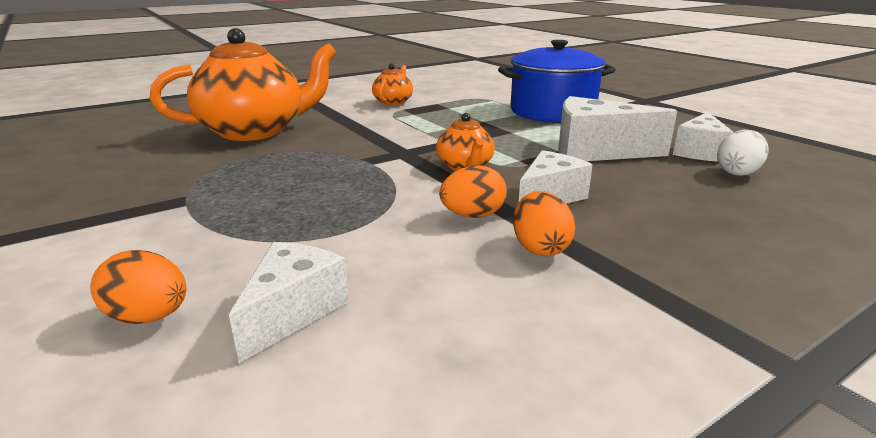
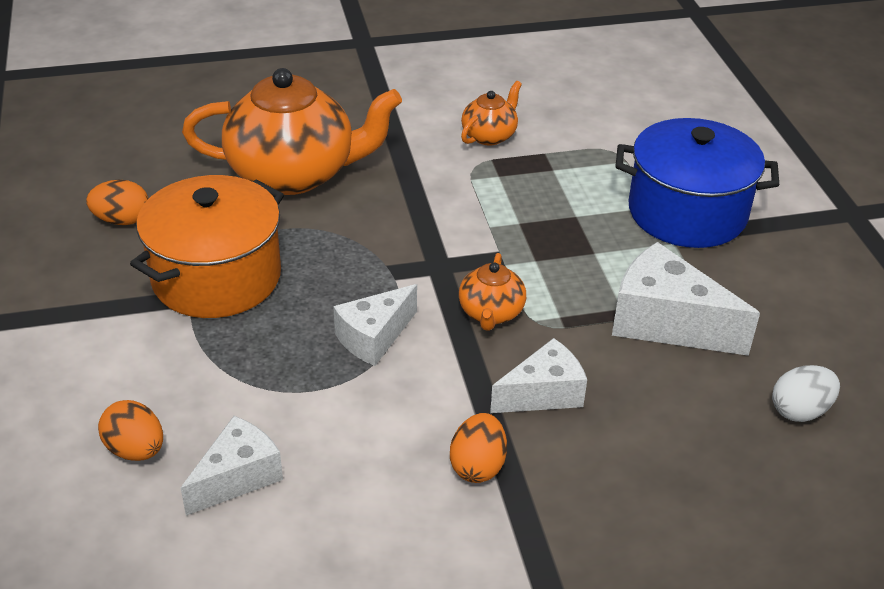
camera: 20 degrees right, 15 degrees up
orange egg [439,165,507,218] -> orange egg moved to [86,180,149,225]
white cheese [673,112,734,162] -> white cheese moved to [333,284,417,366]
none -> orange pot [130,175,284,318]

